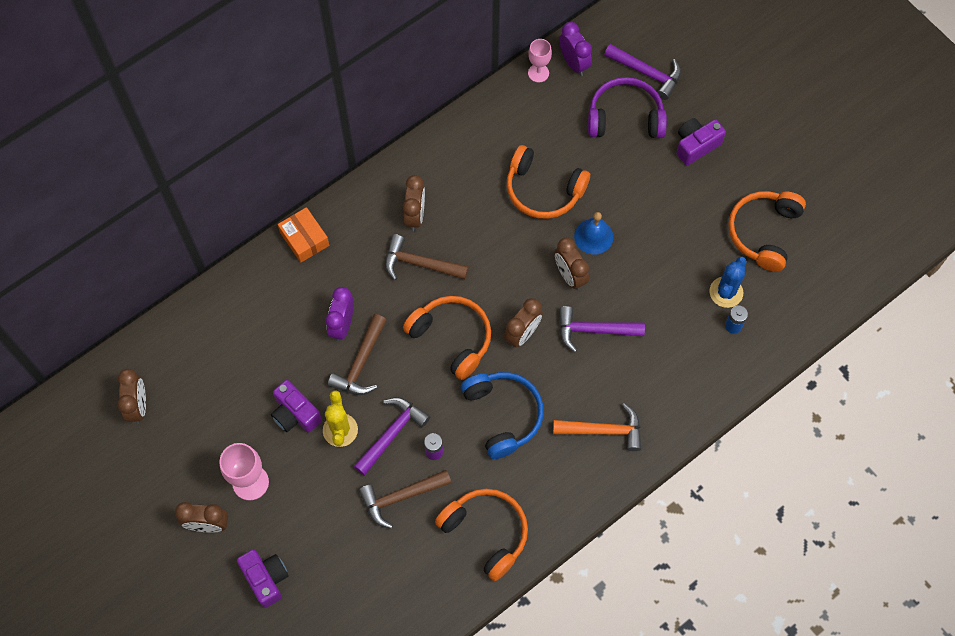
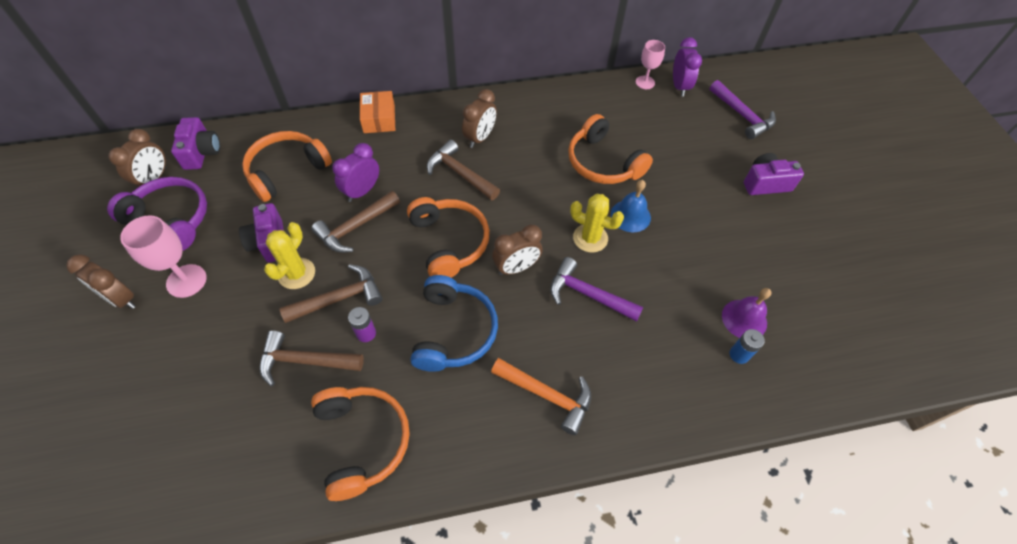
camera: 25 degrees right, 10 degrees down
purple camera [237,549,289,608] -> purple camera moved to [171,117,220,170]
purple hammer [354,397,431,476] -> brown hammer [280,264,383,323]
brown clock [555,238,589,290] -> yellow cactus [570,194,624,253]
purple headphones [588,77,667,138] -> purple headphones moved to [107,177,207,251]
blue cactus [709,257,747,308] -> purple bell [722,288,772,338]
orange headphones [728,191,806,272] -> orange headphones moved to [242,131,332,202]

